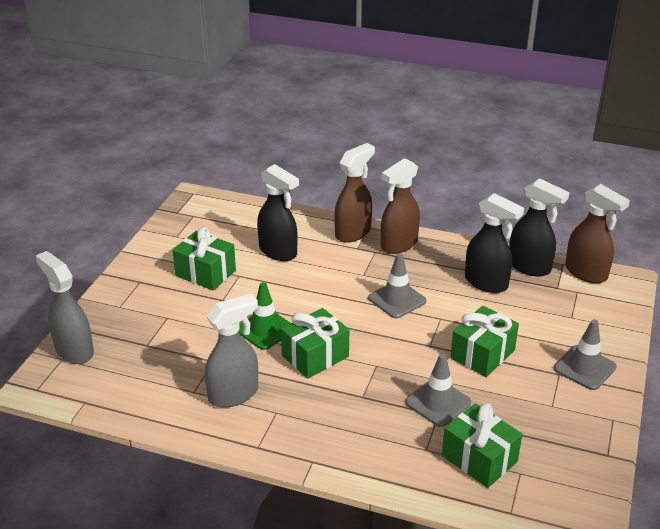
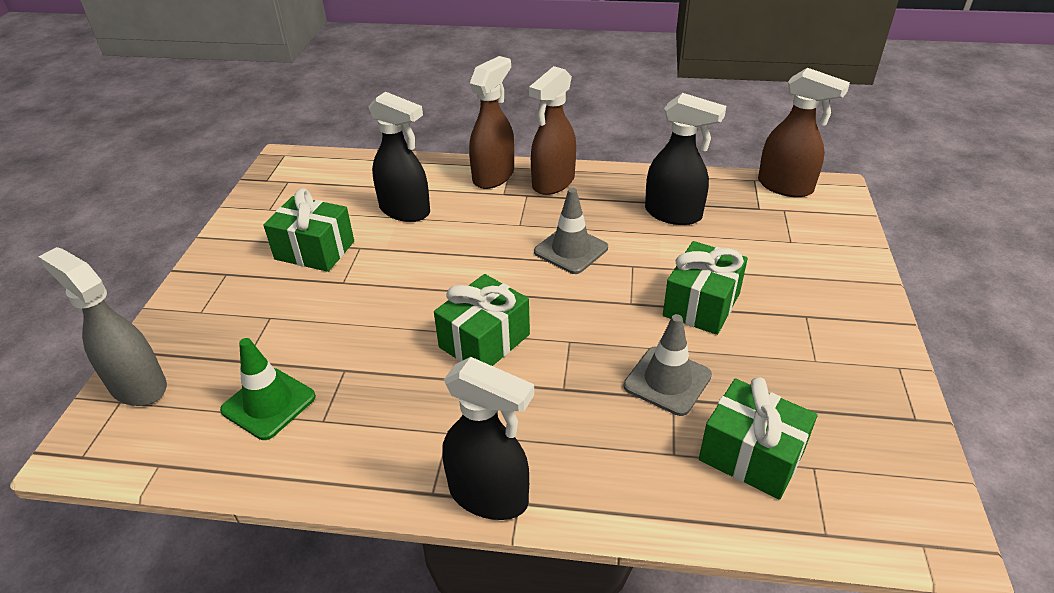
camera: 10 degrees left, 5 degrees up
grey spray bottle [205,294,258,408] -> none
green traffic cone [239,282,291,350] -> green traffic cone moved to [220,338,316,440]
black spray bottle [509,178,570,277] -> black spray bottle moved to [442,357,534,520]
grey traffic cone [554,320,617,390] -> none

